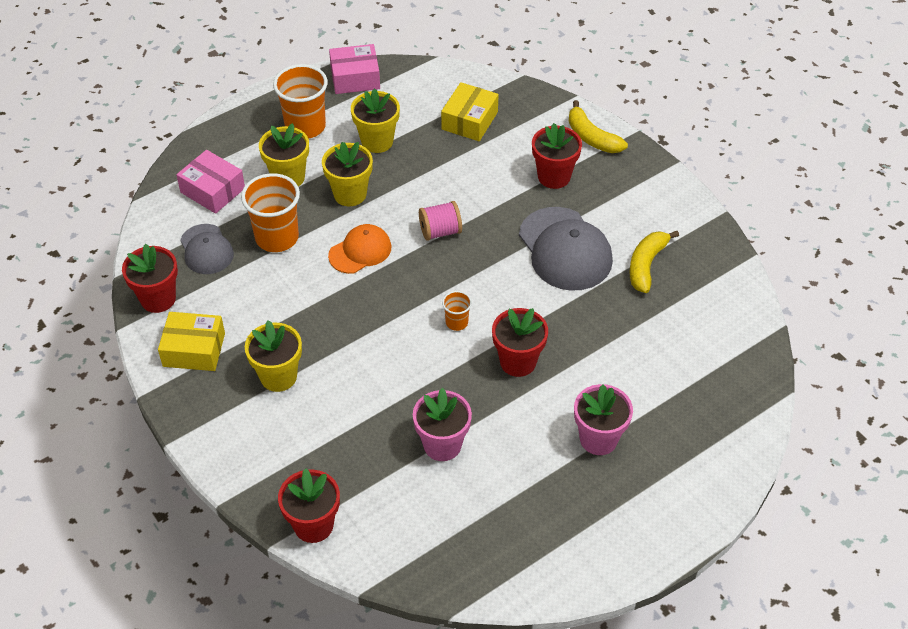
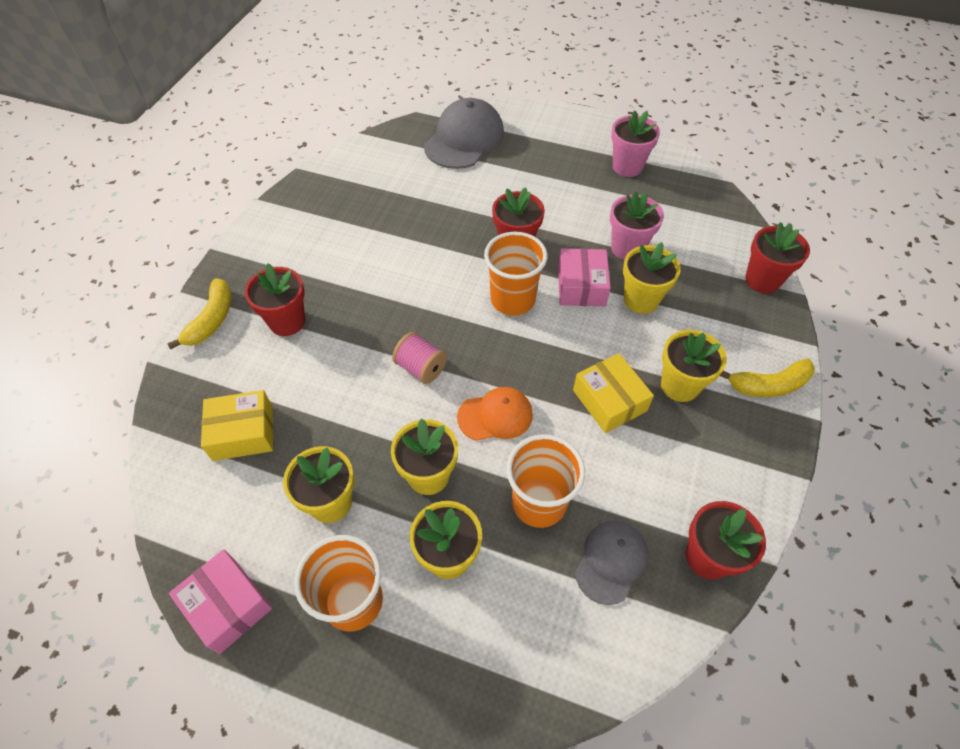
camera: 125 degrees left, 5 degrees up
yellow box [158,312,225,371] -> yellow box moved to [573,353,654,433]
pink box [176,150,245,214] -> pink box moved to [558,248,611,306]
orange cap [328,224,391,274] -> orange cap turned 150 degrees clockwise [457,387,533,441]
orange cup [442,291,472,331] -> orange cup [484,232,548,315], size x2.02
grey cap [519,207,613,291] -> grey cap moved to [424,98,504,169]
pink flower pot [574,384,633,455] -> pink flower pot moved to [611,110,660,177]
yellow banana [629,231,679,293] -> yellow banana moved to [720,358,815,397]
none -> yellow flower pot [623,242,681,314]

